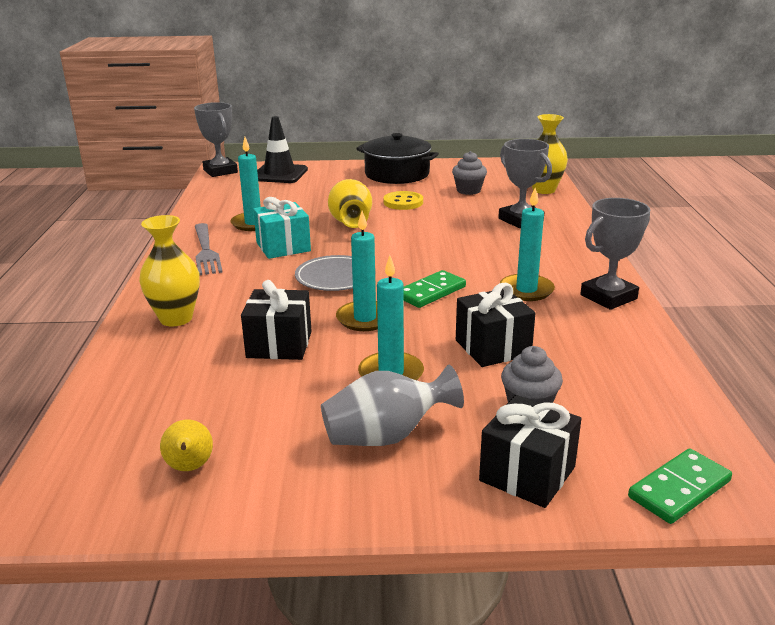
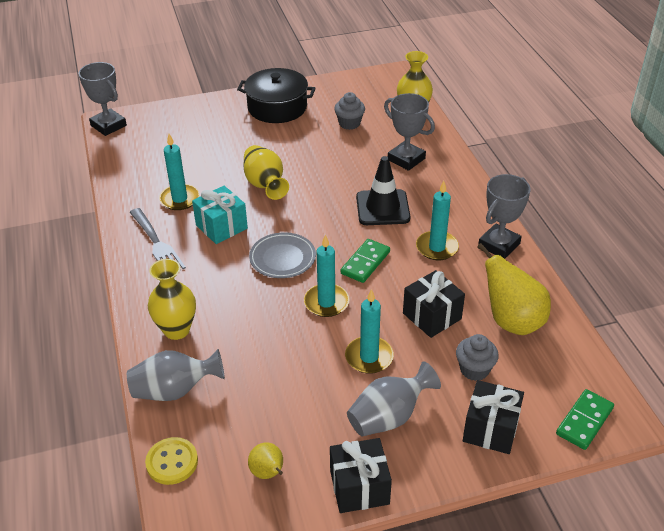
camera: 15 degrees left, 15 degrees up
black gift [241,280,312,360] -> black gift moved to [330,438,392,513]
black traffic cone [257,116,308,183] -> black traffic cone moved to [356,156,410,225]
yellow button [383,191,423,210] -> yellow button moved to [145,437,198,485]
none -> grey vase [127,349,225,401]
none -> yellow pear [477,243,551,335]

